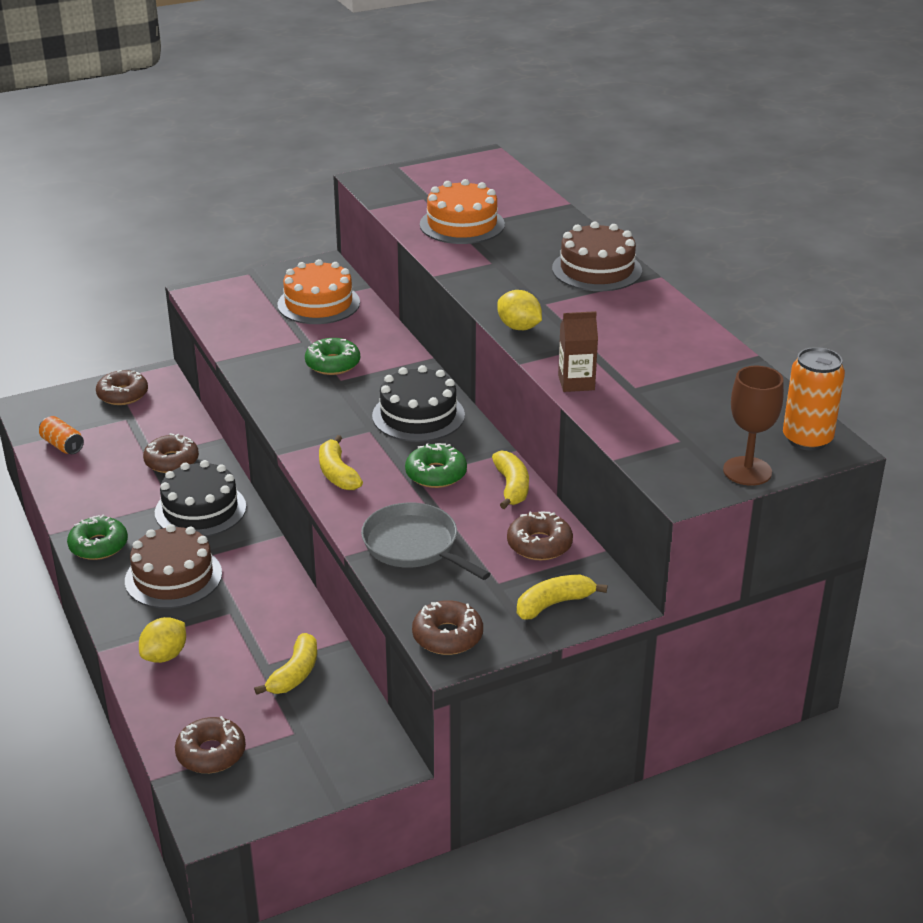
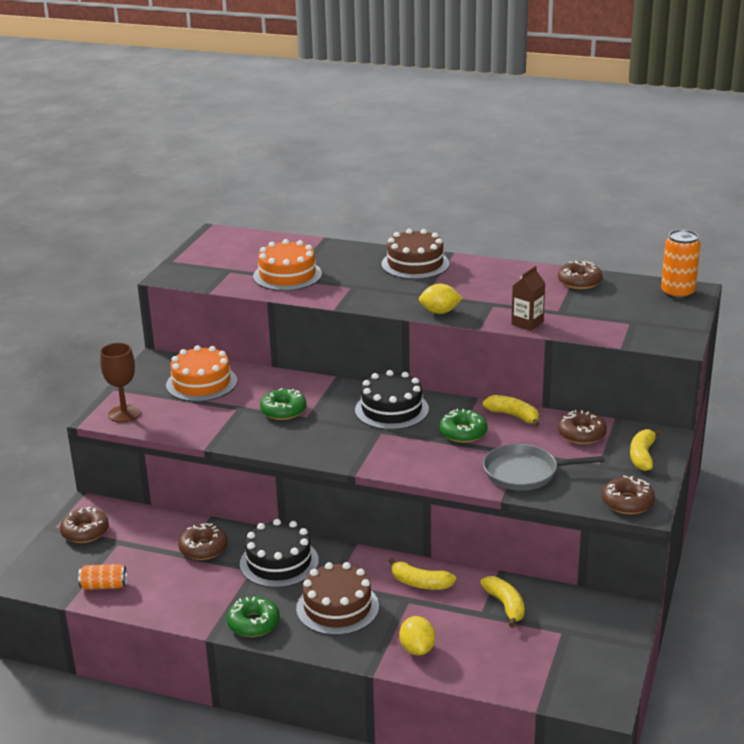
camera: 45 degrees left, 5 degrees down
brown donut [175,716,246,773] -> brown donut moved to [558,261,603,289]
yellow banana [319,435,363,490] -> yellow banana moved to [389,558,456,589]
brown goblet [723,366,784,486] -> brown goblet moved to [100,343,141,423]

